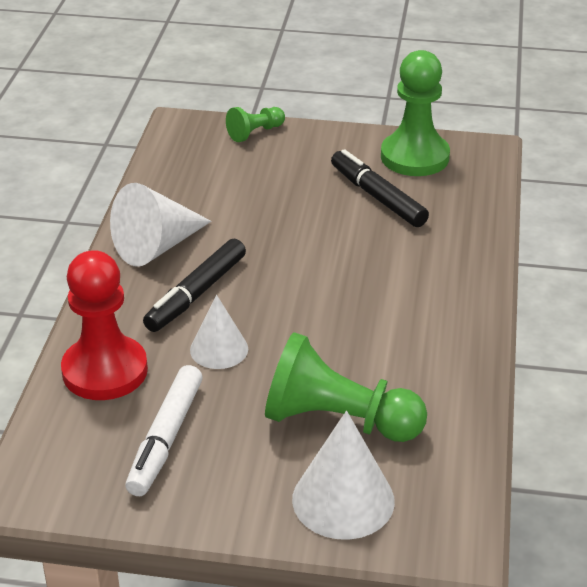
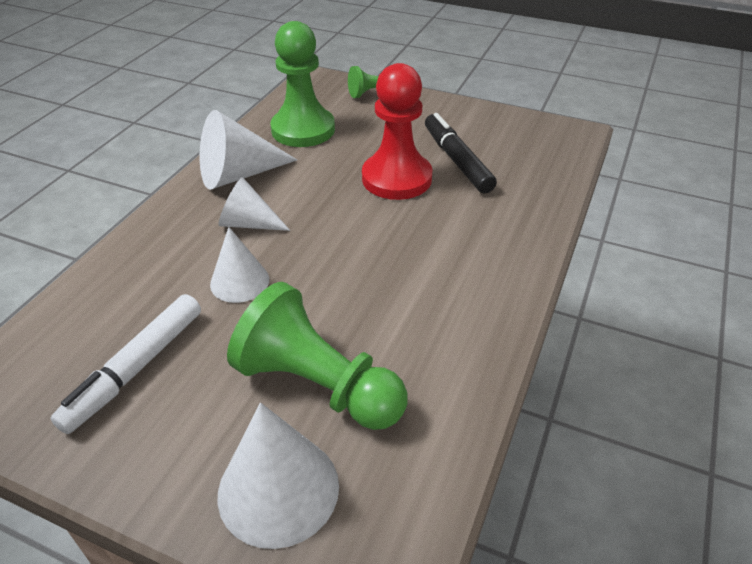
camera: 15 degrees right, 5 degrees up
red pawn [61,250,148,400] -> red pawn moved to [362,63,432,200]
black marker [143,239,246,332] -> white cone [219,177,290,231]
green pawn [381,50,450,176] -> green pawn moved to [270,21,335,147]

